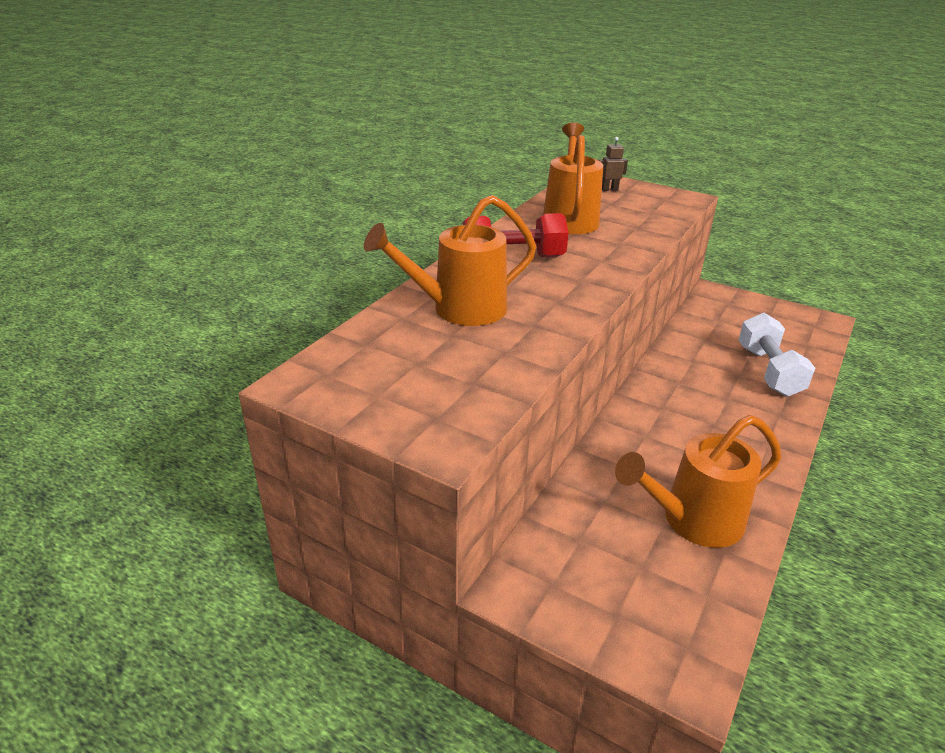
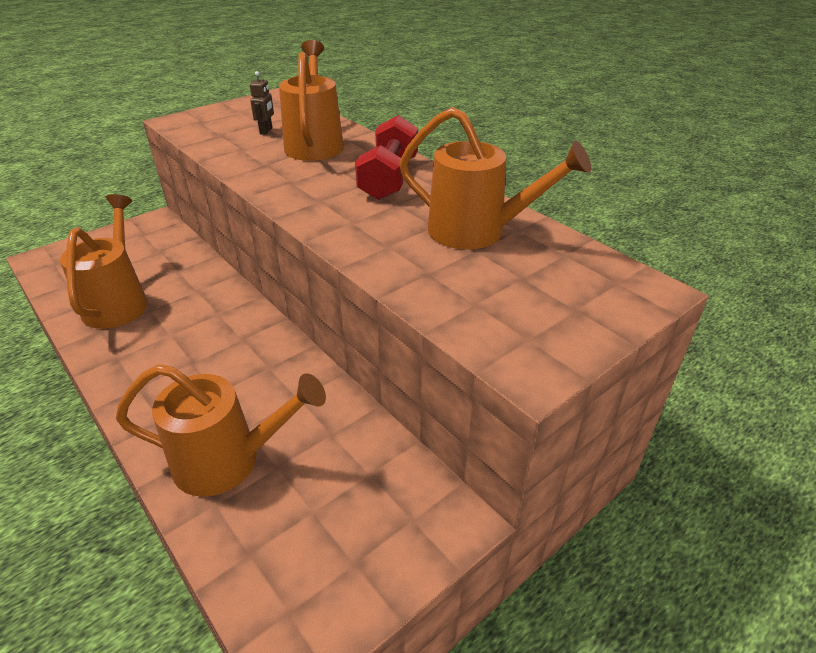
camera: 110 degrees right, 5 degrees up
brown robot [599,137,628,191] -> brown robot moved to [250,71,274,135]
white dumbbell [738,313,815,396] -> orange watering can [116,364,326,497]

